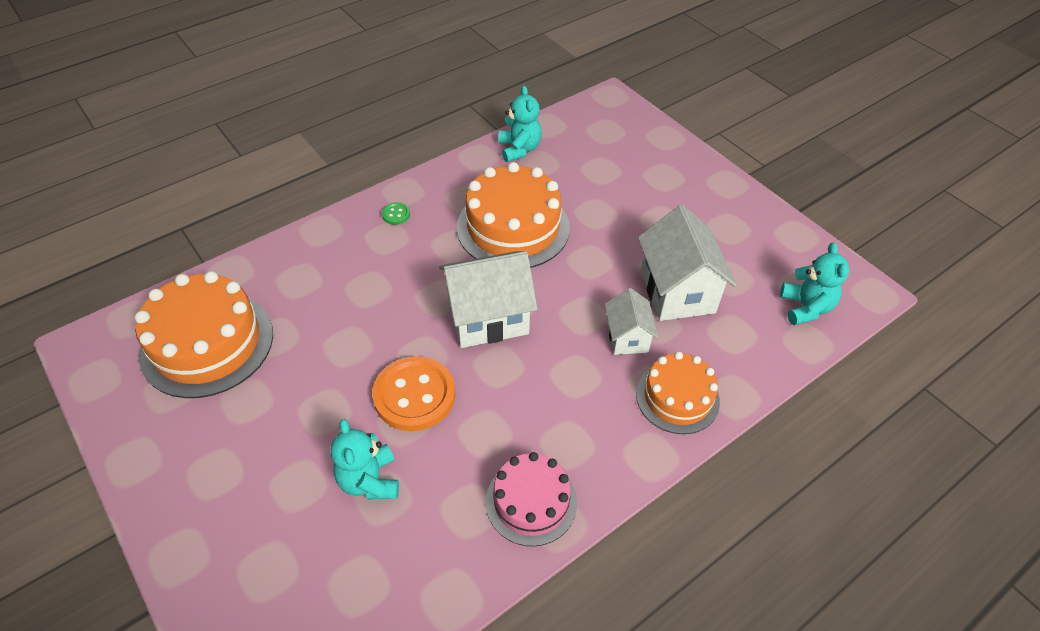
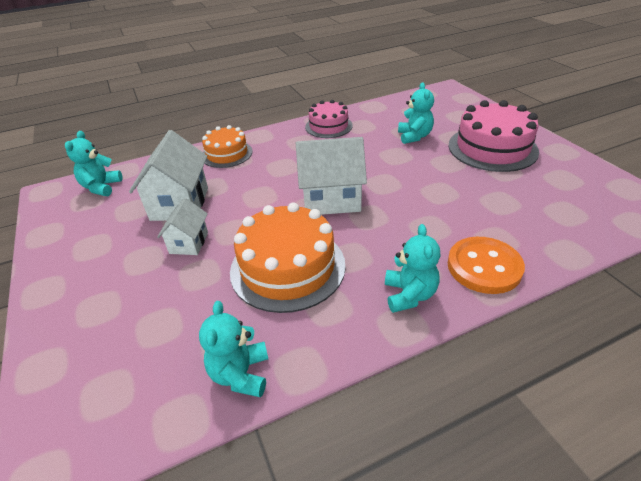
camera: 165 degrees left, 10 degrees down
orange cake [135,271,273,398] -> none
orange button [372,356,455,431] -> orange button moved to [448,237,525,294]
green button [382,203,410,225] -> turquoise teddy bear [385,224,440,313]
white house [605,288,658,355] -> white house moved to [157,198,208,255]
none -> pink cake [448,100,539,172]

